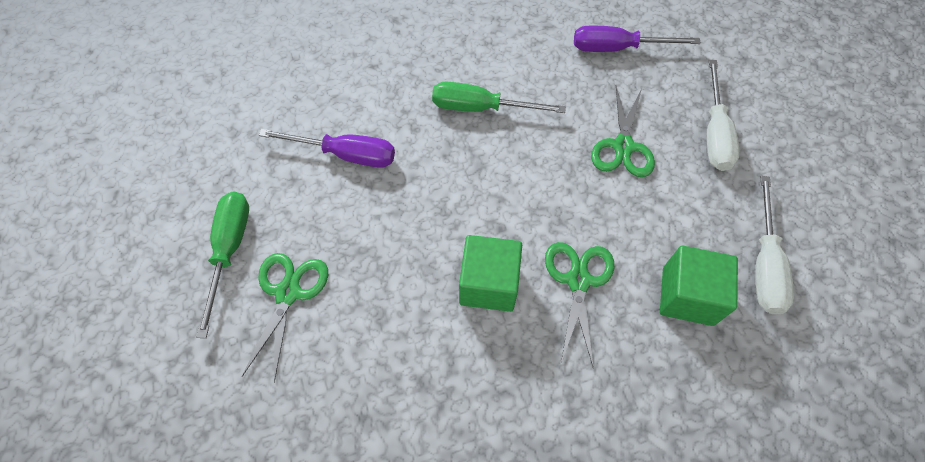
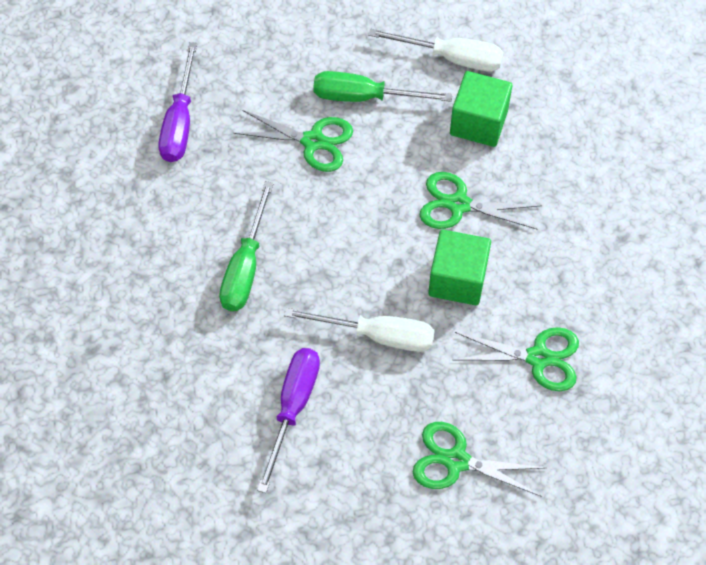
camera: 85 degrees left, 0 degrees up
green screwdriver [196,191,249,338] -> green screwdriver moved to [313,71,452,102]
white screwdriver [707,60,740,171] -> white screwdriver moved to [284,308,435,352]
none -> green scissors [453,327,579,391]

